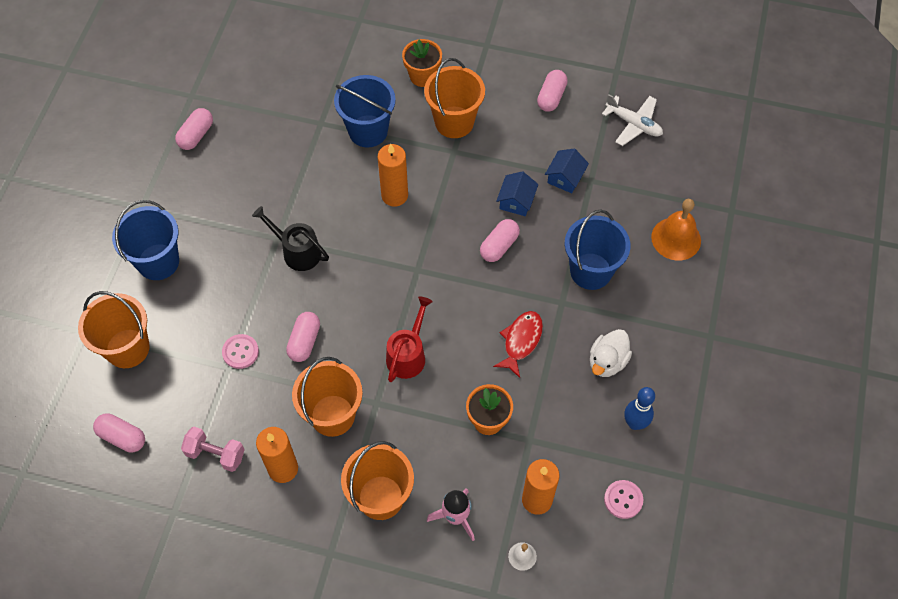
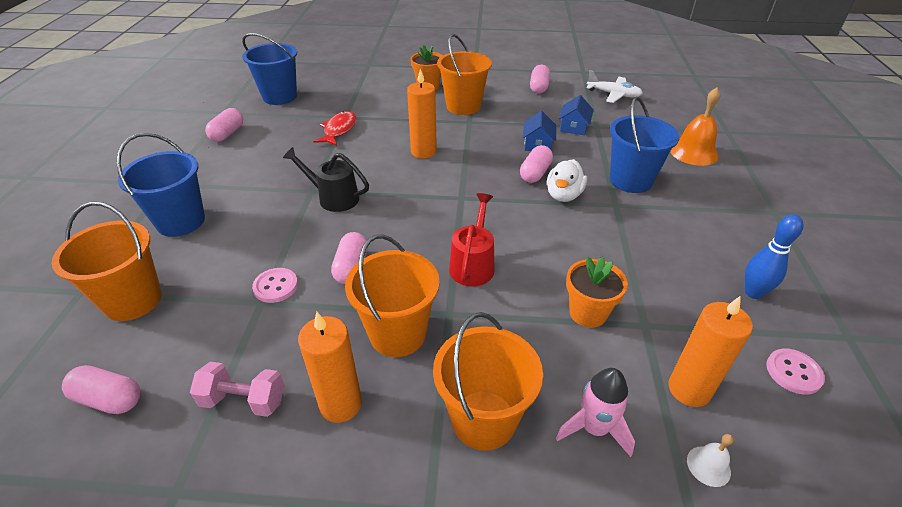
camera: 10 degrees left, 20 degrees down
blue bucket [334,75,396,147] -> blue bucket moved to [242,33,297,105]
red fish [493,311,543,378] -> red fish moved to [313,111,357,146]
white duck [590,329,632,377] -> white duck moved to [547,159,587,202]

